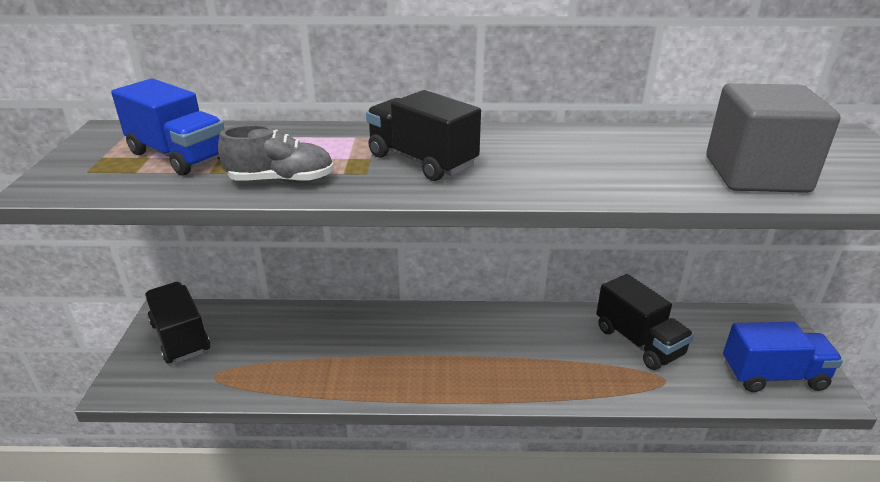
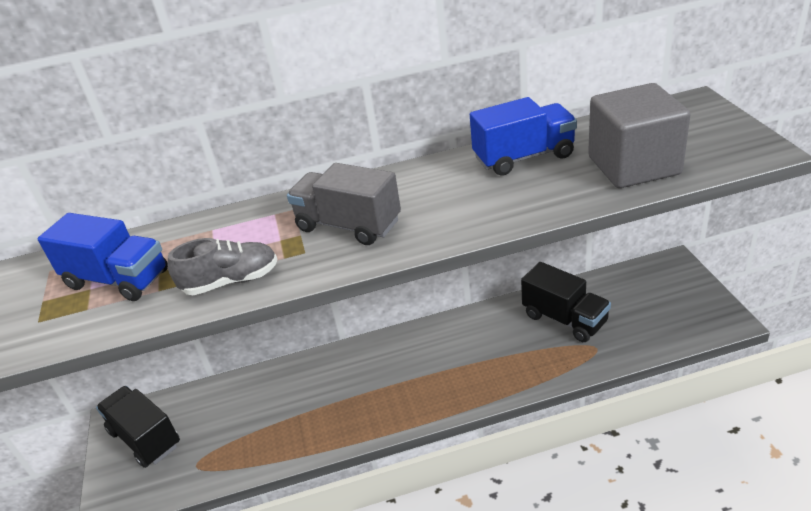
camera: 10 degrees left, 5 degrees up
black truck [366,90,481,181] -> grey truck [287,163,401,245]
blue truck [723,322,843,392] -> blue truck moved to [470,97,577,176]

